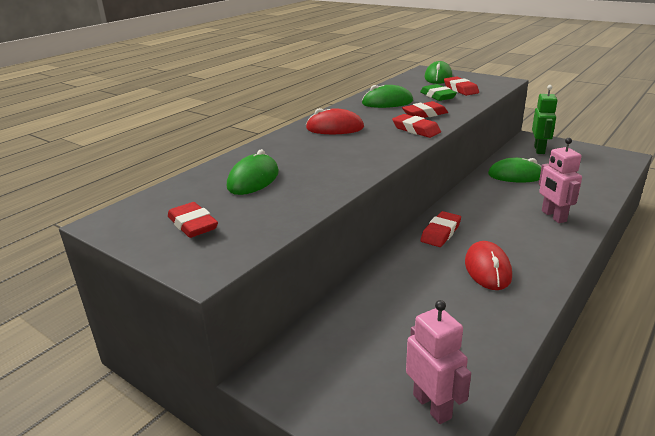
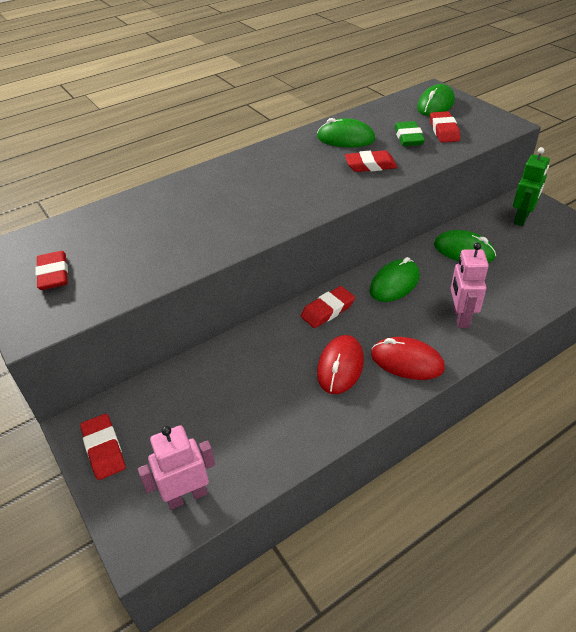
camera: 20 degrees right, 15 degrees up
green mouse [227,149,279,195] -> green mouse moved to [370,257,420,302]
red mouse [306,108,364,134] -> red mouse moved to [371,337,445,380]
red eraser [392,114,441,138] -> red eraser moved to [80,414,125,480]
pink robot [406,300,471,424] -> pink robot turned 105 degrees counterclockwise [138,425,215,510]

